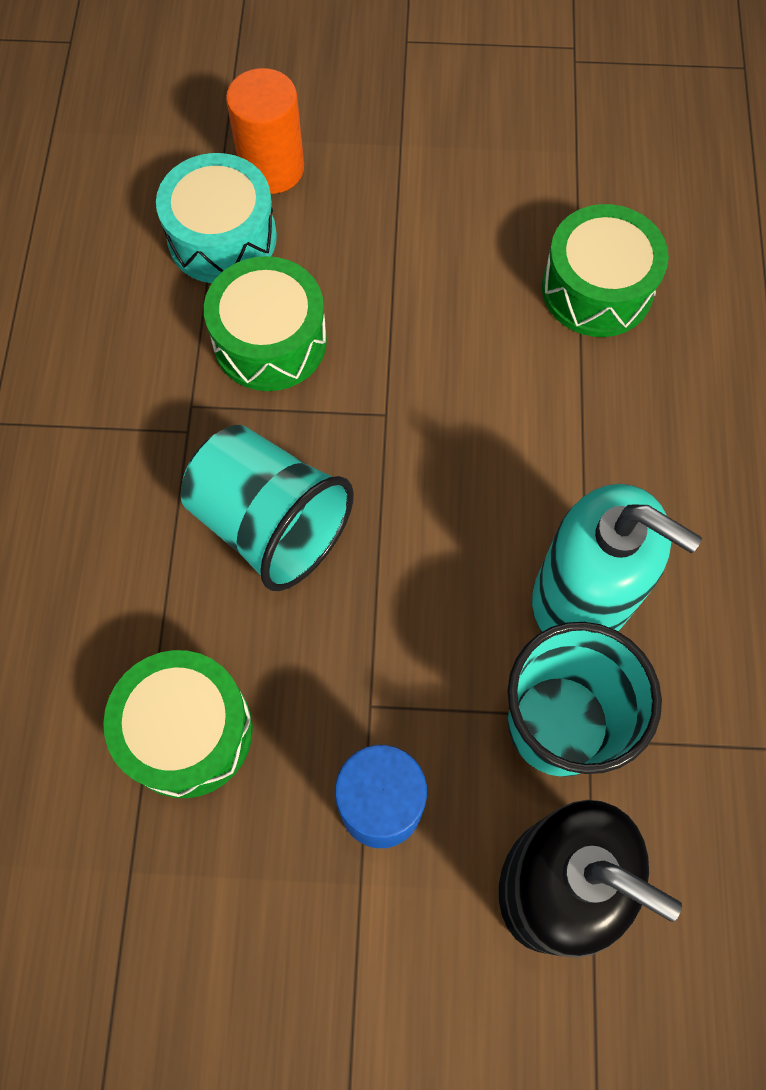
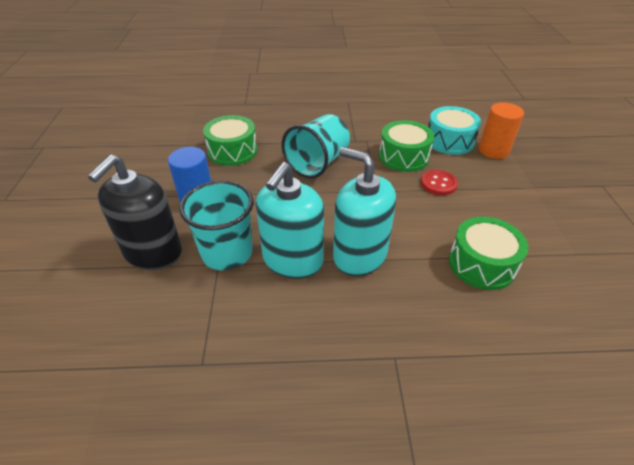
camera: 85 degrees right, 25 degrees down
none -> turquoise soap dispenser [333,147,396,276]
none -> red button [421,170,458,195]

